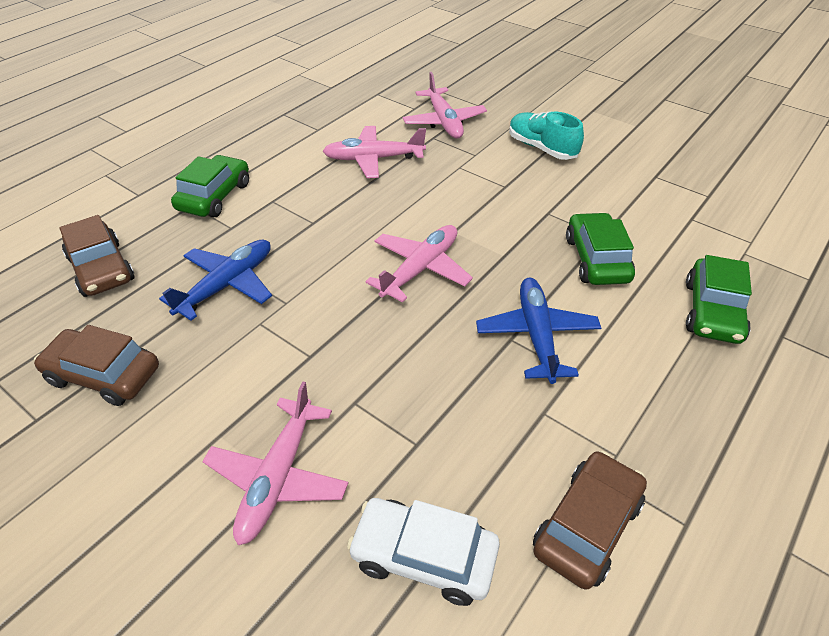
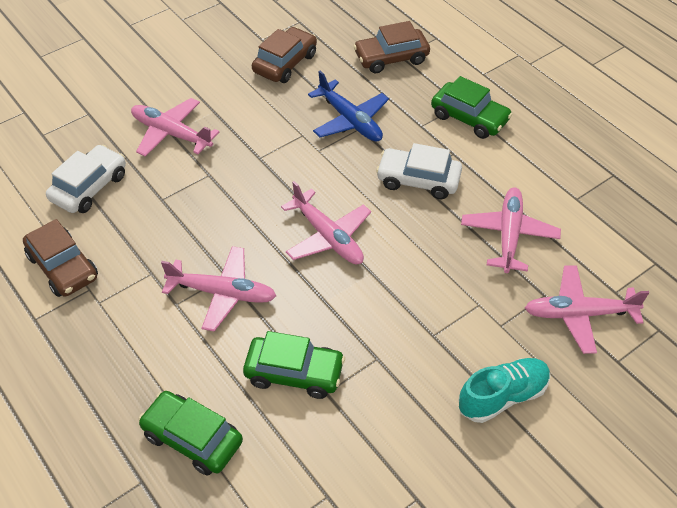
camera: 105 degrees right, 5 degrees up
blue plane [476,278,601,384] -> pink plane [161,246,276,332]
none -> white car [376,143,462,199]

